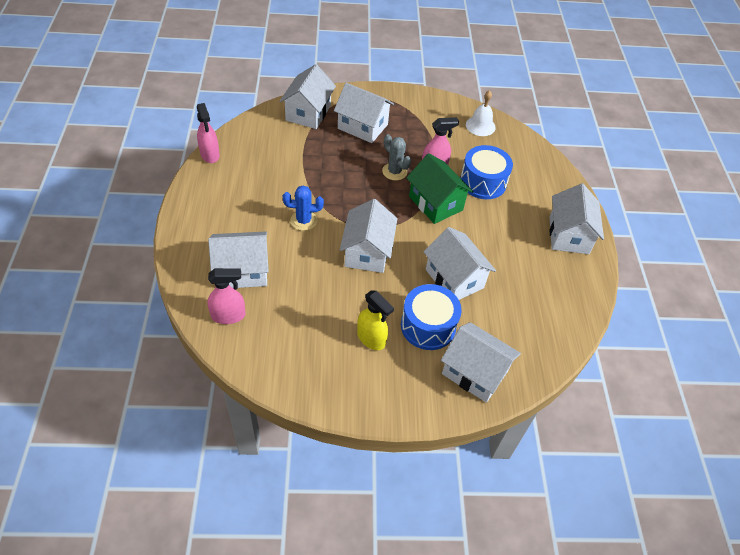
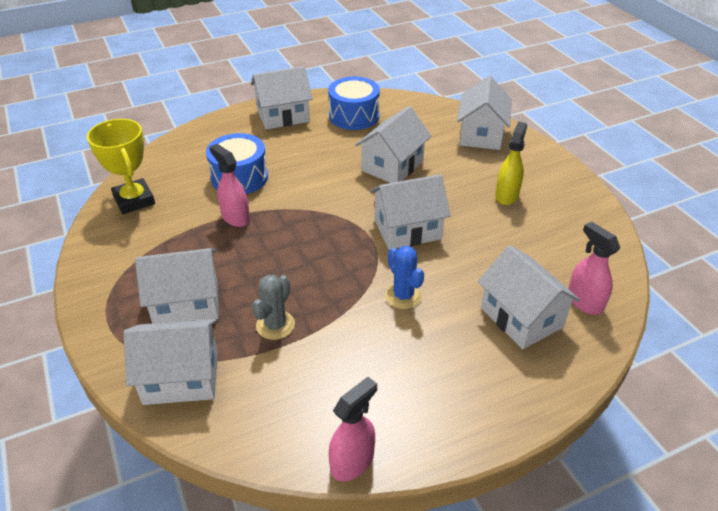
camera: 110 degrees left, 10 degrees down
white house [334,83,394,143] -> white house turned 75 degrees clockwise [135,248,219,324]
grey cactus [382,134,411,181] -> grey cactus moved to [252,275,295,340]
blue drum [401,284,462,350] -> blue drum moved to [328,77,380,130]
green house [406,153,473,224] -> none
white bell [466,90,496,136] -> yellow trophy [87,119,155,214]

